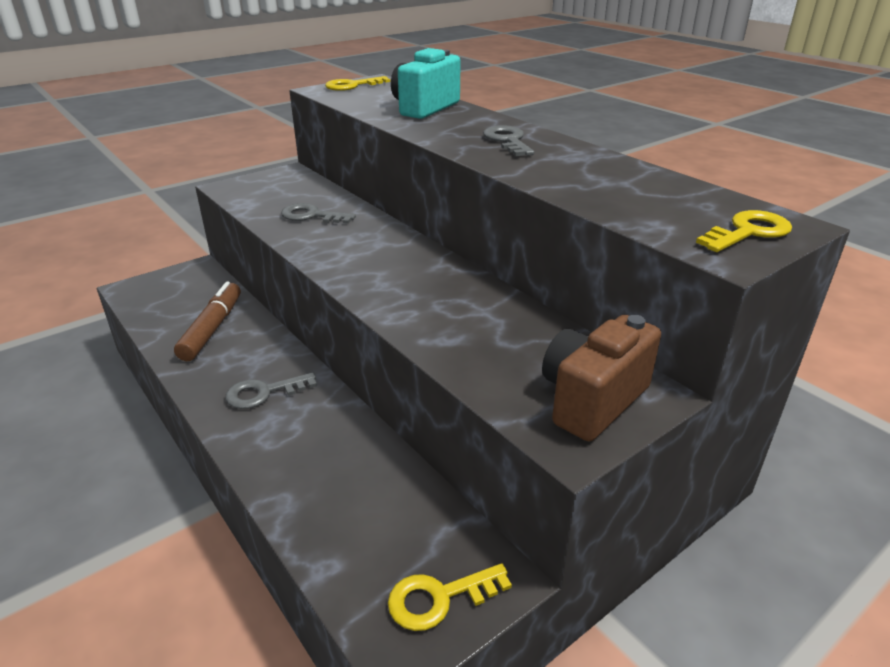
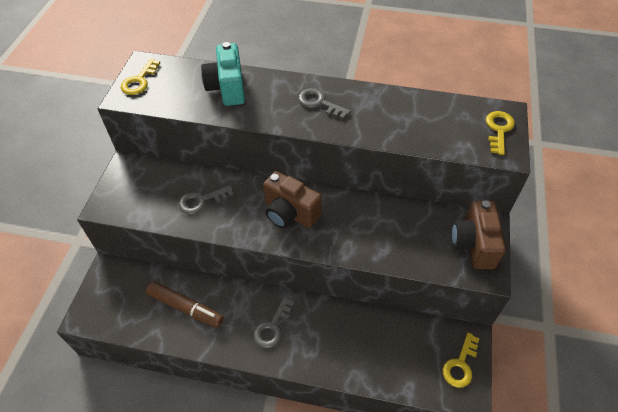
camera: 40 degrees left, 20 degrees up
brown marker [174,281,241,361] -> brown marker turned 150 degrees clockwise [146,281,224,328]
none -> brown camera [263,171,322,228]

